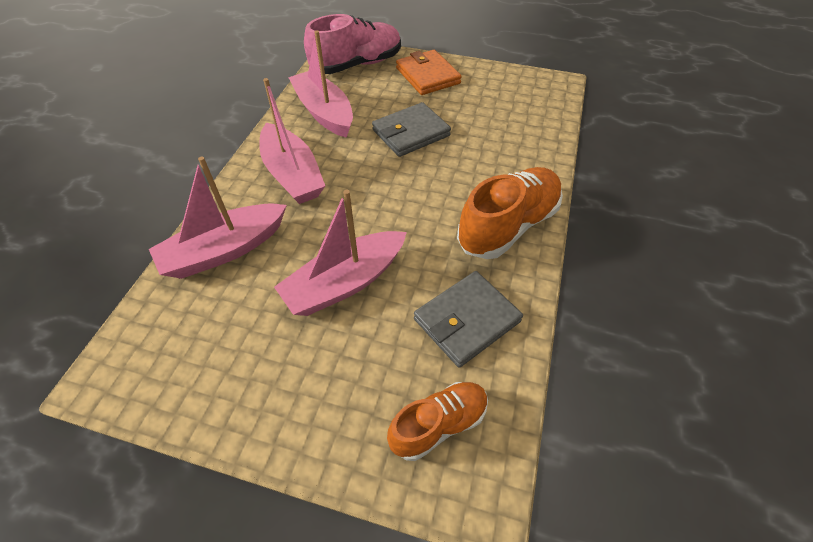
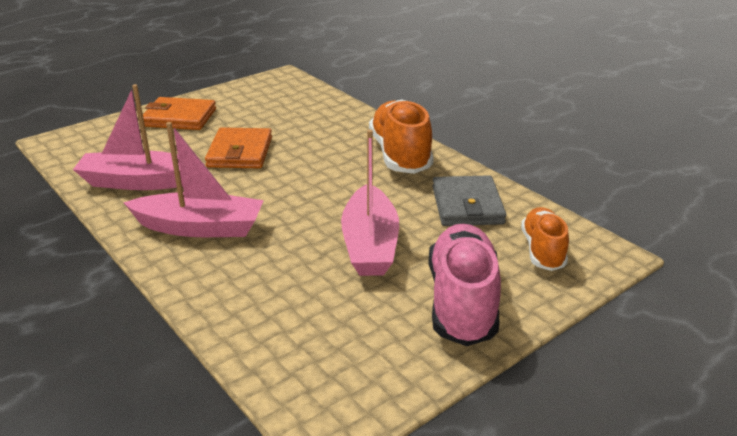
camera: 55 degrees left, 20 degrees down
pink boat [149,157,287,279] -> none
pink shoe [304,14,401,74] -> pink shoe moved to [428,224,501,346]
grey wallet [372,102,451,157] -> orange wallet [205,127,272,168]

